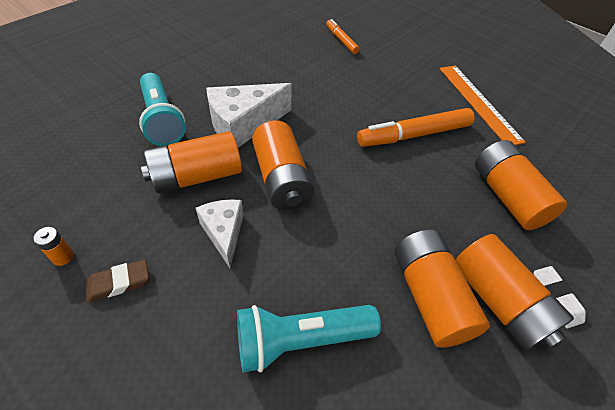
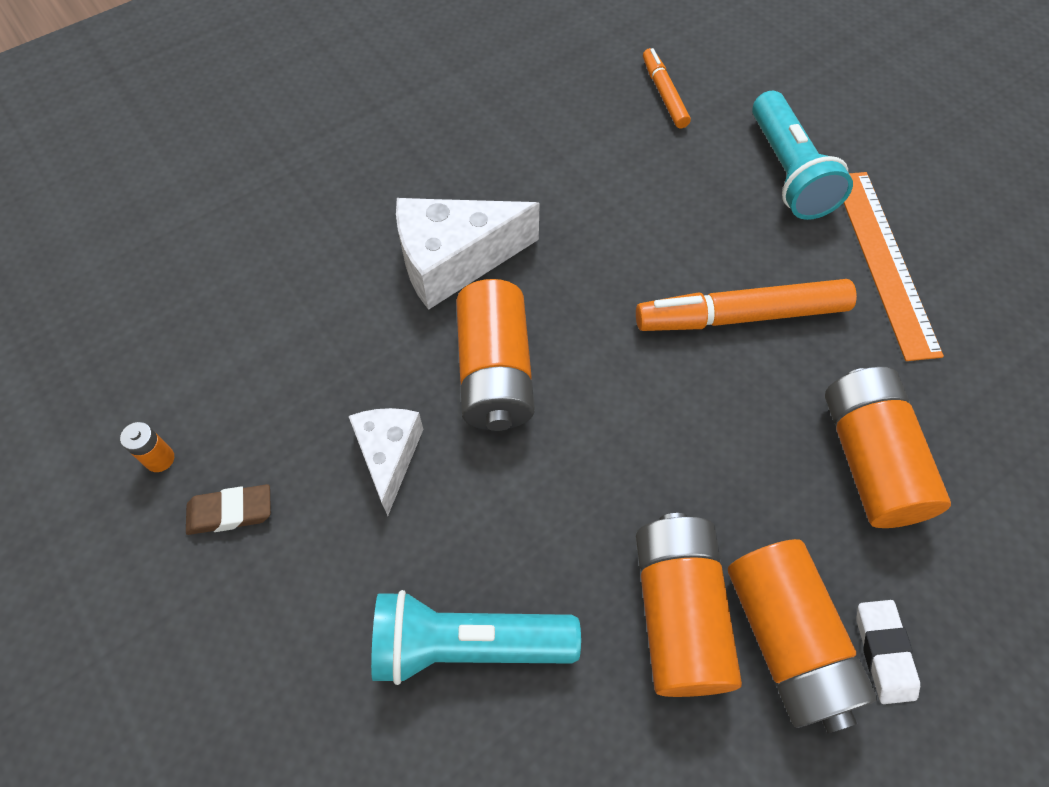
camera: 15 degrees right, 10 degrees up
turquoise flashlight [139,73,186,146] -> turquoise flashlight moved to [752,91,853,220]
orange battery [141,131,242,193] -> none

